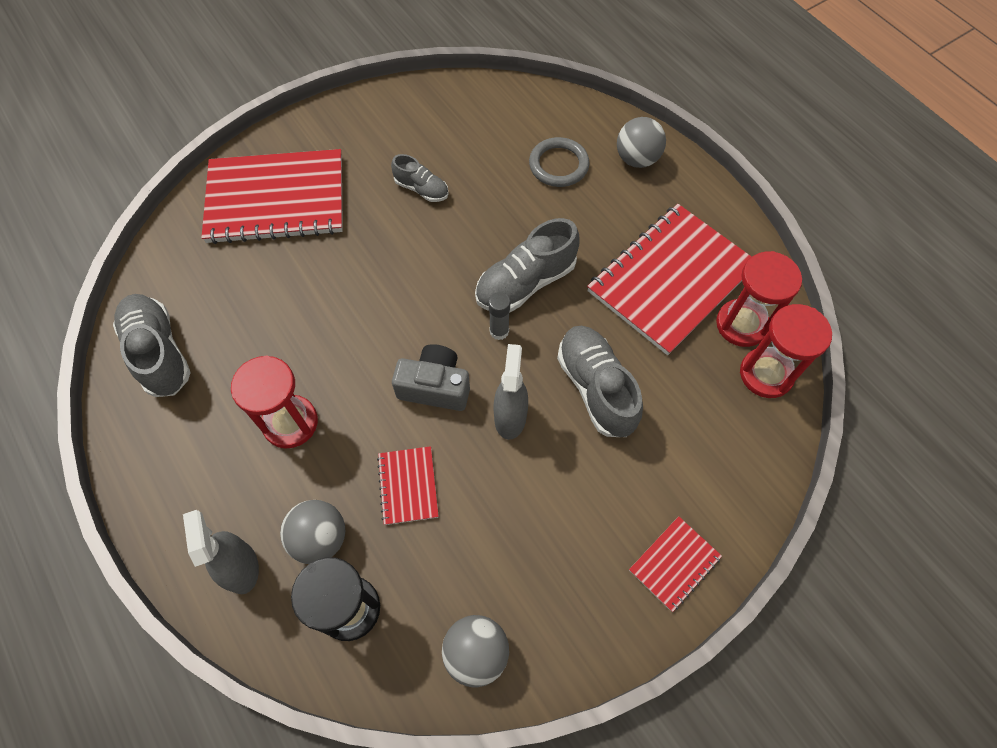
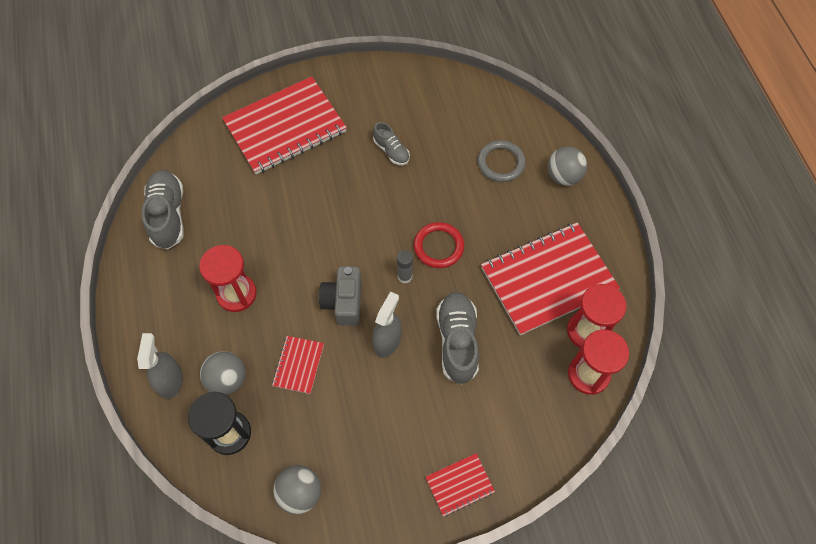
camera: 20 degrees right, 0 degrees up
red notebook [201,149,343,244] -> red notebook turned 45 degrees counterclockwise [222,76,347,174]
grey camera [392,344,470,411] -> grey camera turned 120 degrees counterclockwise [319,266,361,326]
grey shoe [475,218,580,313] -> red ring [414,222,464,268]

